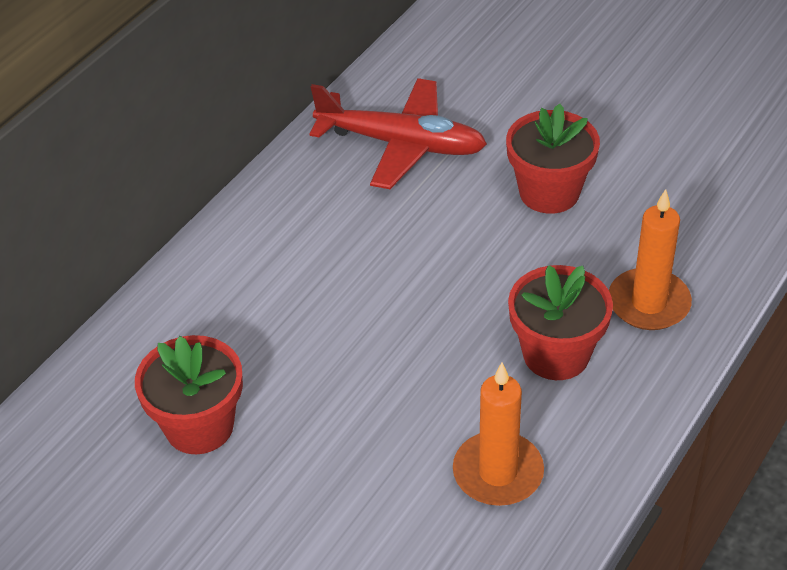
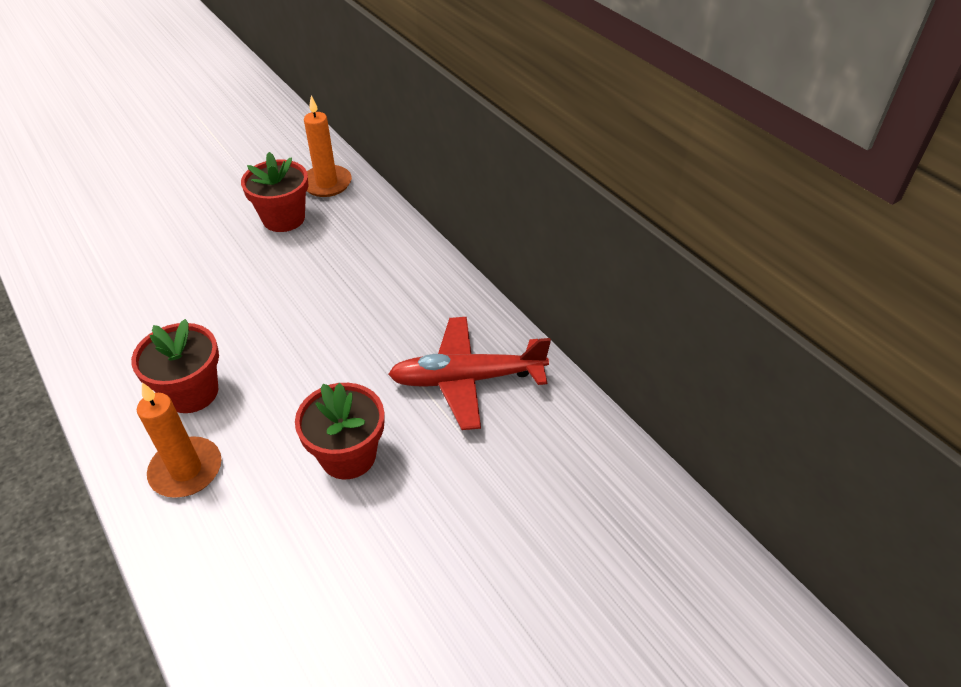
camera: 110 degrees right, 0 degrees up
red plane [309,78,487,189] -> red plane turned 45 degrees clockwise [388,317,551,430]
orange candle [453,363,544,506] -> orange candle moved to [304,96,352,197]

